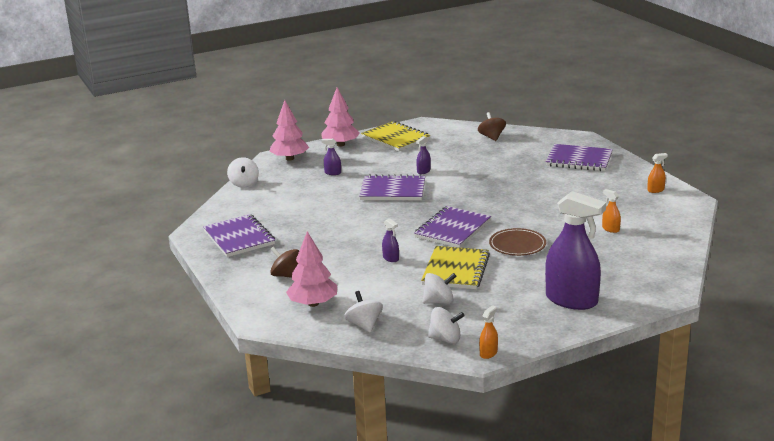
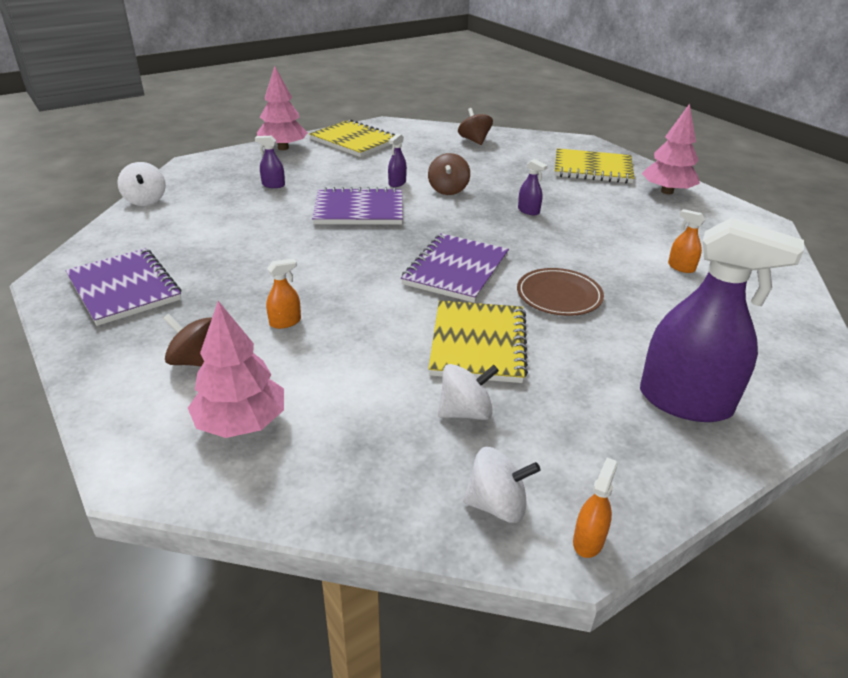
camera: 10 degrees left, 10 degrees up
pink tree [269,100,309,160] -> pink tree moved to [642,104,700,194]
white spinning top [344,291,383,333] -> none
purple spray bottle [382,218,399,262] -> purple spray bottle moved to [518,159,548,215]
purple notebook [546,144,613,171] -> yellow notebook [555,148,635,183]
orange spray bottle [647,153,668,193] -> orange spray bottle moved to [266,259,301,329]
none -> brown spinning top [428,153,470,195]

